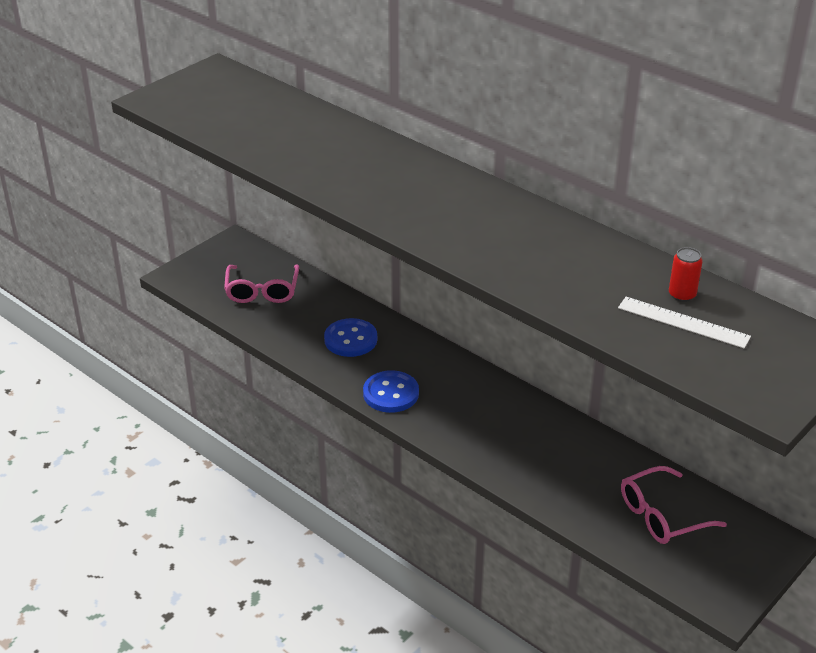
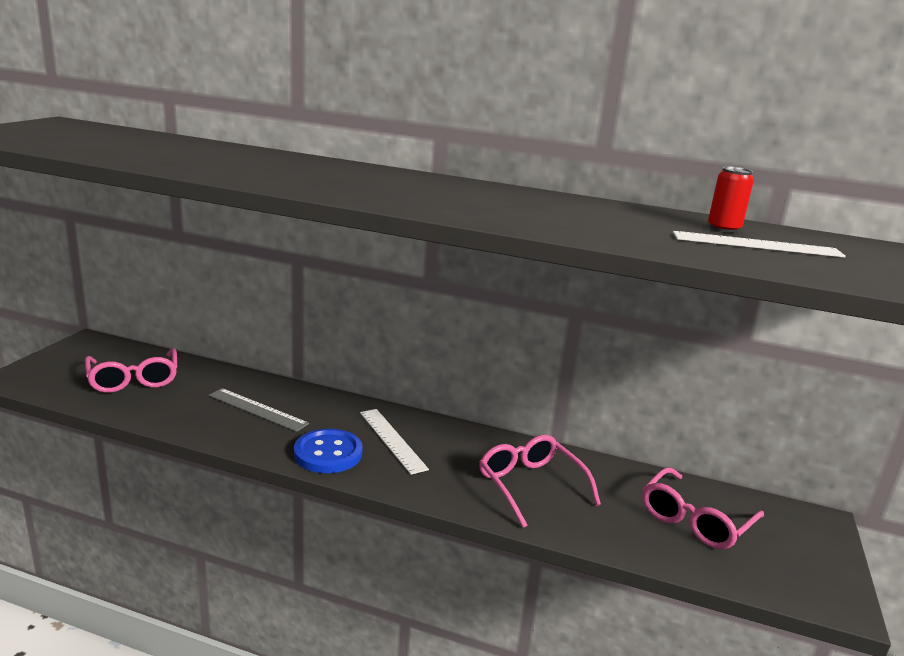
camera: 25 degrees left, 15 degrees down
blue button [324,318,377,357] -> grey ruler [209,388,309,432]
none -> white ruler [360,409,429,475]
none -> pink glasses [479,435,601,528]

